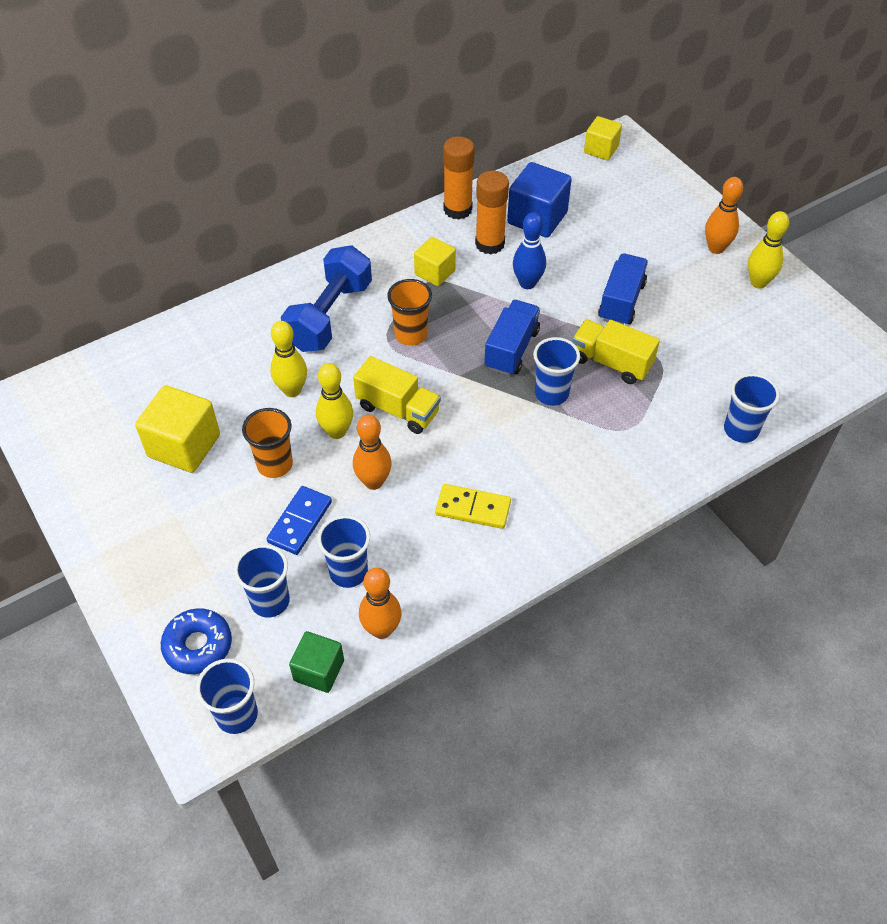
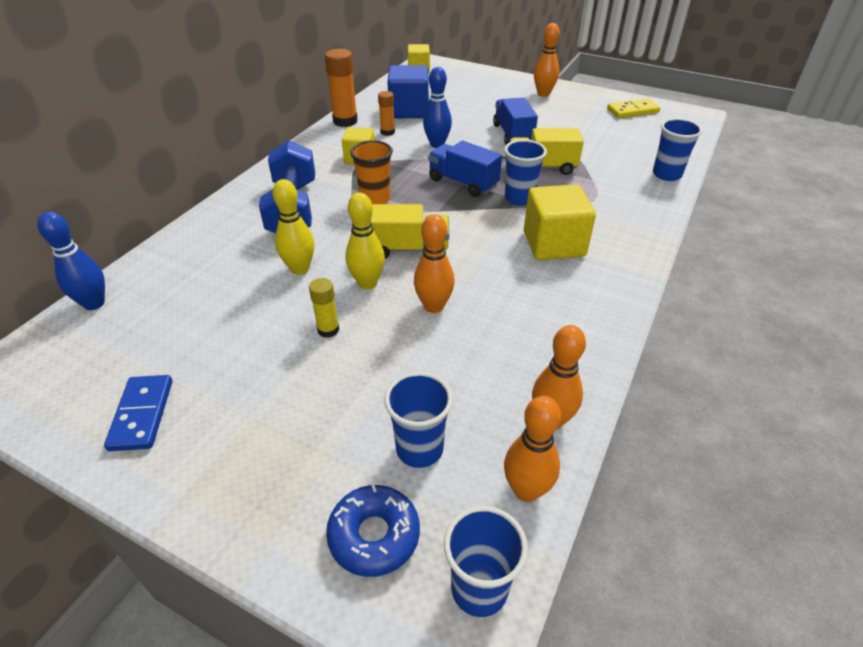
camera: 30 degrees left, 10 degrees down
yellow cube [135,385,220,473] -> yellow cube moved to [524,184,596,260]
orange cup [242,408,293,478] -> yellow glue stick [309,278,339,338]
blue domino [267,486,332,555] -> blue domino moved to [104,375,172,451]
green cube [289,631,344,693] -> orange bowling pin [504,396,561,502]
blue cup [317,515,370,588] -> none
yellow domino [435,484,511,529] -> yellow domino moved to [607,98,661,118]
orange glue stick [475,171,509,255] -> orange glue stick [378,91,395,136], size x0.57
blue truck [484,300,540,376] -> blue truck turned 45 degrees counterclockwise [428,141,502,197]
yellow bowling pin [748,211,789,288] -> none
none -> blue bowling pin [37,212,105,310]

